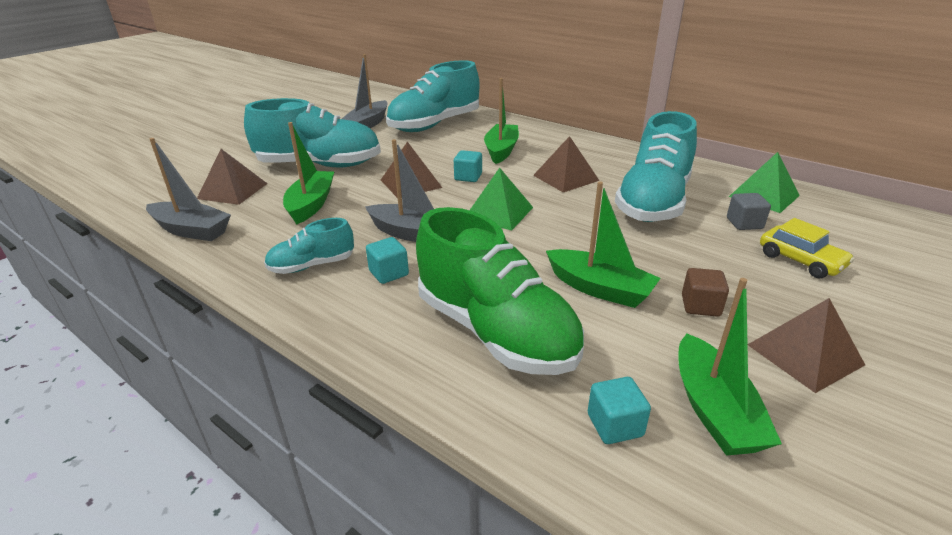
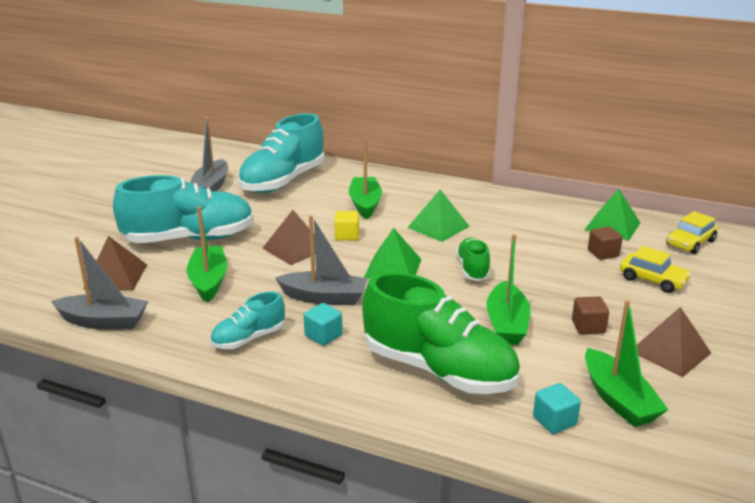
camera: 15 degrees left, 5 degrees down
turquoise cube [454,150,482,182] -> yellow cube [335,211,359,241]
brown pyramid [533,136,600,192] -> green pyramid [407,190,470,242]
green boat [546,181,661,308] -> green boat turned 75 degrees clockwise [486,234,530,345]
turquoise shoe [615,111,697,222] -> none
grey cube [727,193,771,230] -> brown cube [588,227,623,260]
none -> green shoe [456,238,490,281]
none -> yellow car [666,211,718,254]

